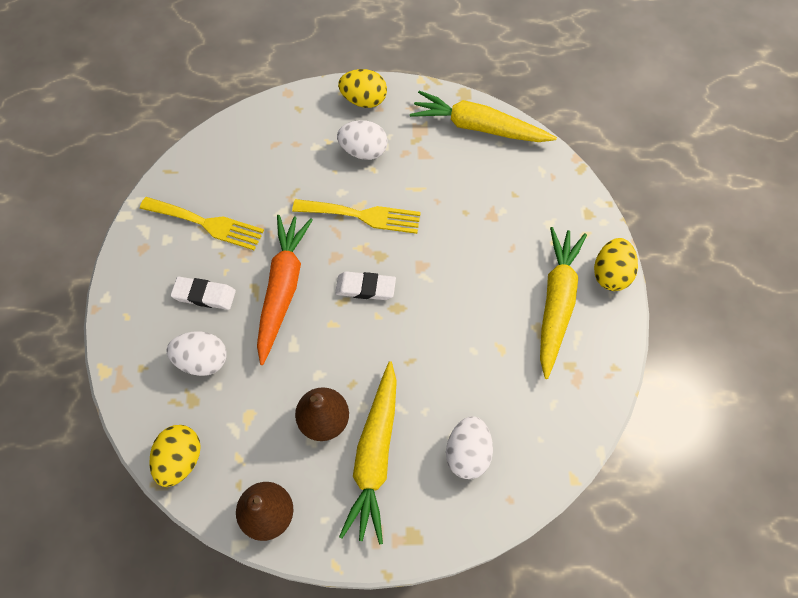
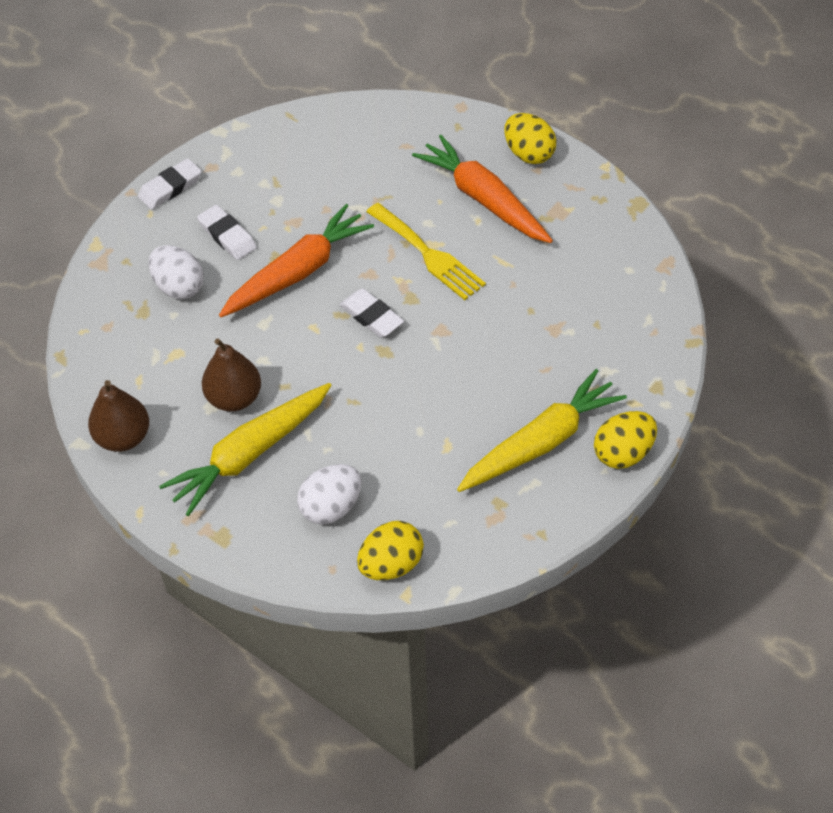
camera: 40 degrees right, 10 degrees down
yellow fork [140,197,264,250] -> none
yellow egg [150,425,201,487] -> yellow egg moved to [357,521,424,580]
white egg [337,120,388,160] -> orange carrot [412,135,553,243]
yellow carrot [410,91,557,142] -> none
none -> white eraser [138,158,202,210]

